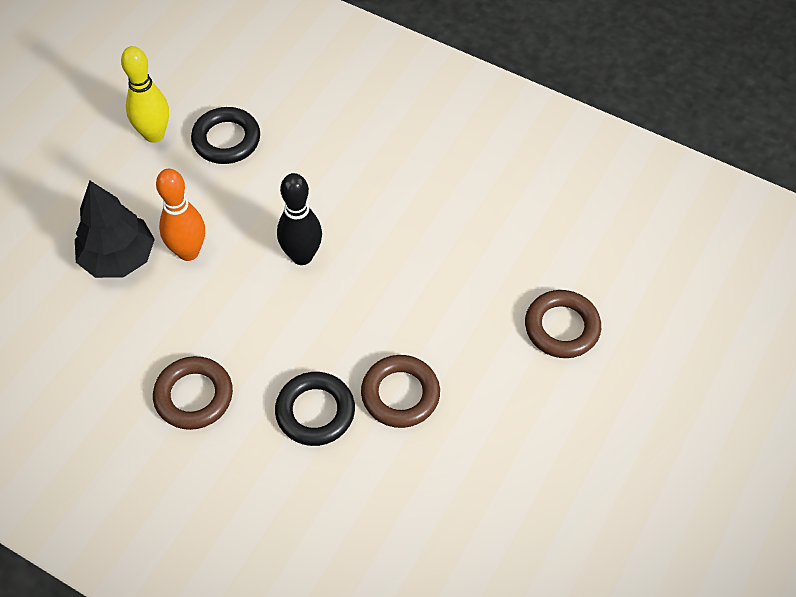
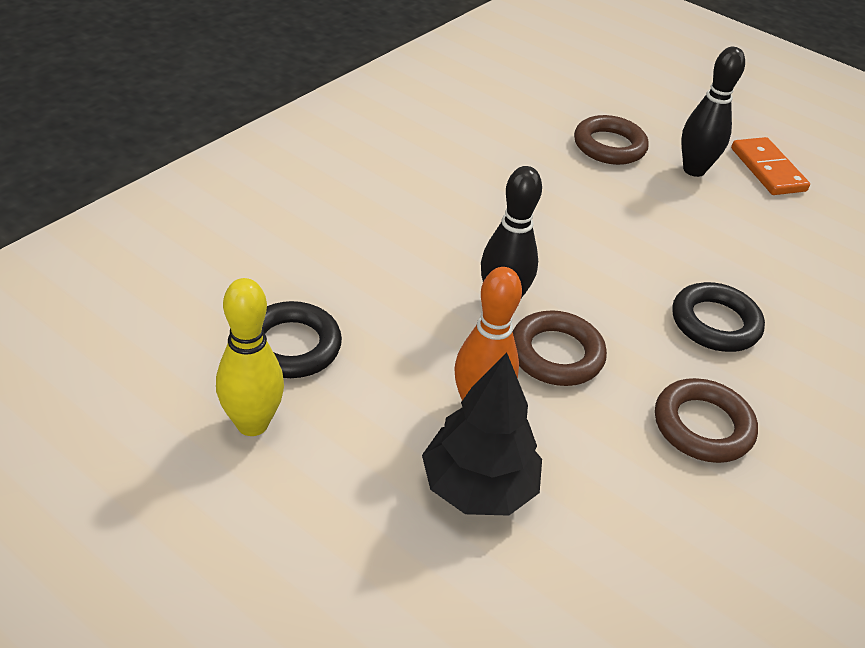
camera: 85 degrees left, 15 degrees down
brown ring [361,355,440,428] -> brown ring moved to [513,310,607,386]
none -> black bowling pin [681,47,745,177]
none -> orange domino [731,137,810,195]

